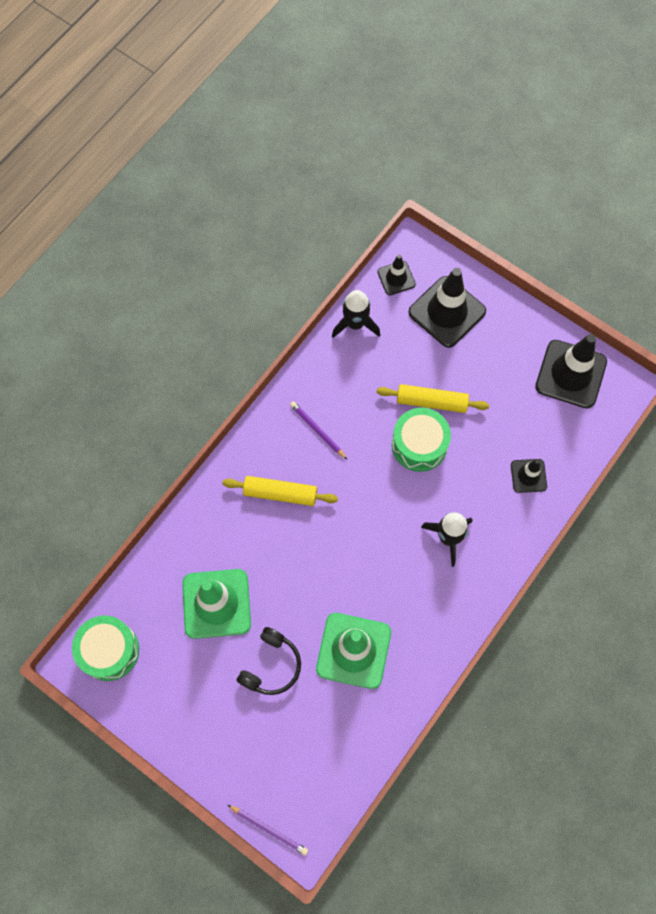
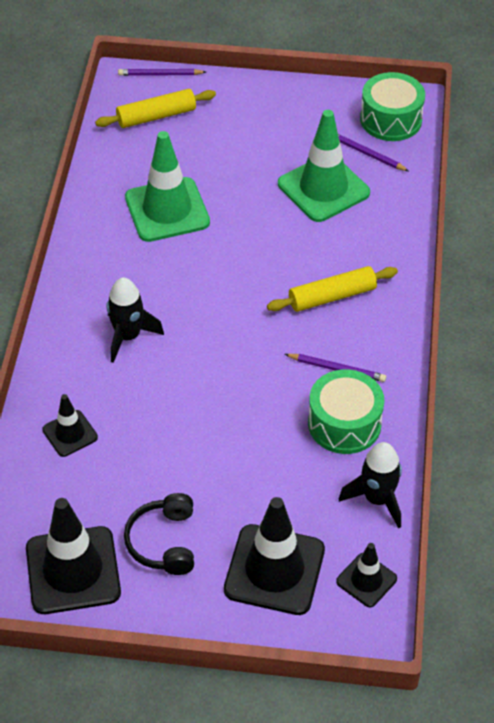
camera: 150 degrees right, 20 degrees down
black headphones [237,627,301,695] -> black headphones moved to [124,493,194,575]
yellow rolling pin [377,384,489,413] -> yellow rolling pin moved to [95,89,216,128]
green drum [392,408,451,472] -> green drum moved to [308,369,384,454]
none -> purple pencil [338,134,409,171]

